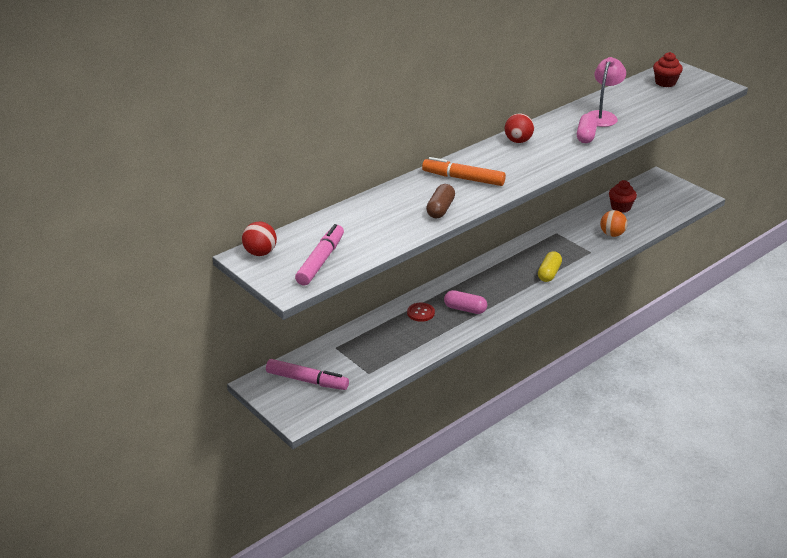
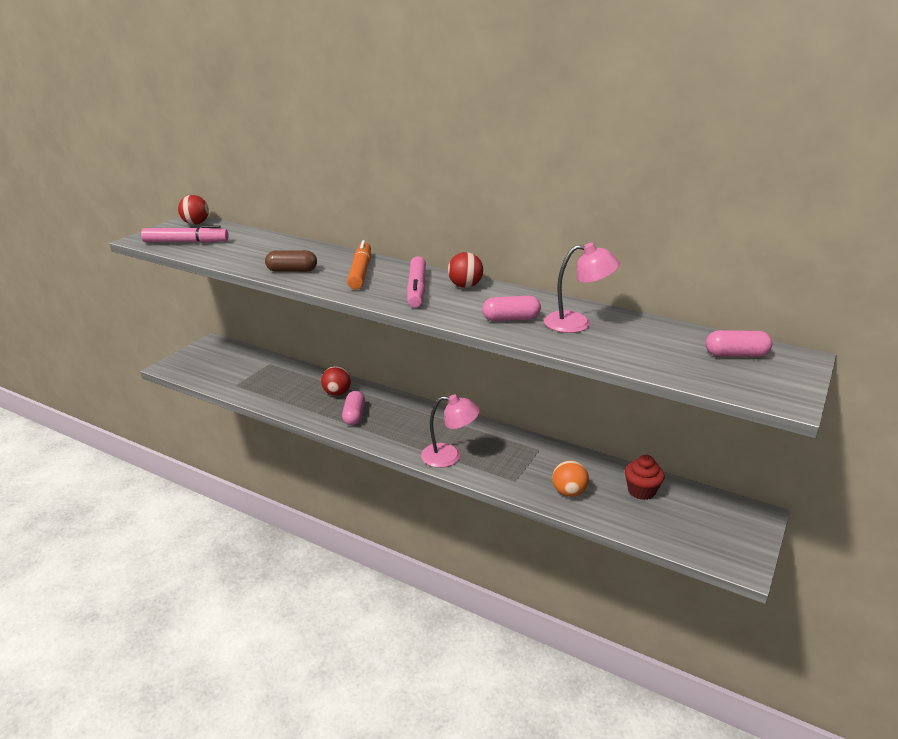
camera: 70 degrees right, 5 degrees down
pink marker [266,359,349,390] -> pink marker moved to [407,256,426,308]
red button [407,303,435,322] -> red ball [321,366,351,396]
yellow capsule [538,251,562,282] -> pink lamp [421,394,480,468]
red cupcake [653,52,683,87] -> pink capsule [705,330,772,357]

